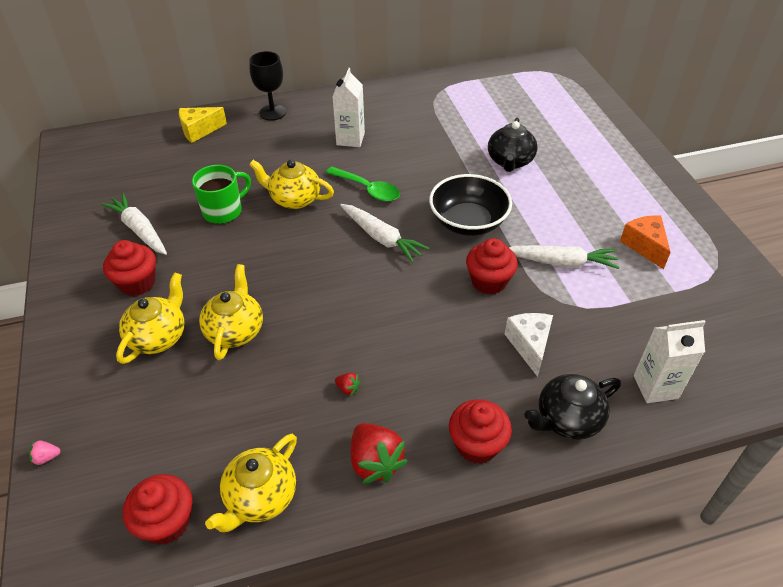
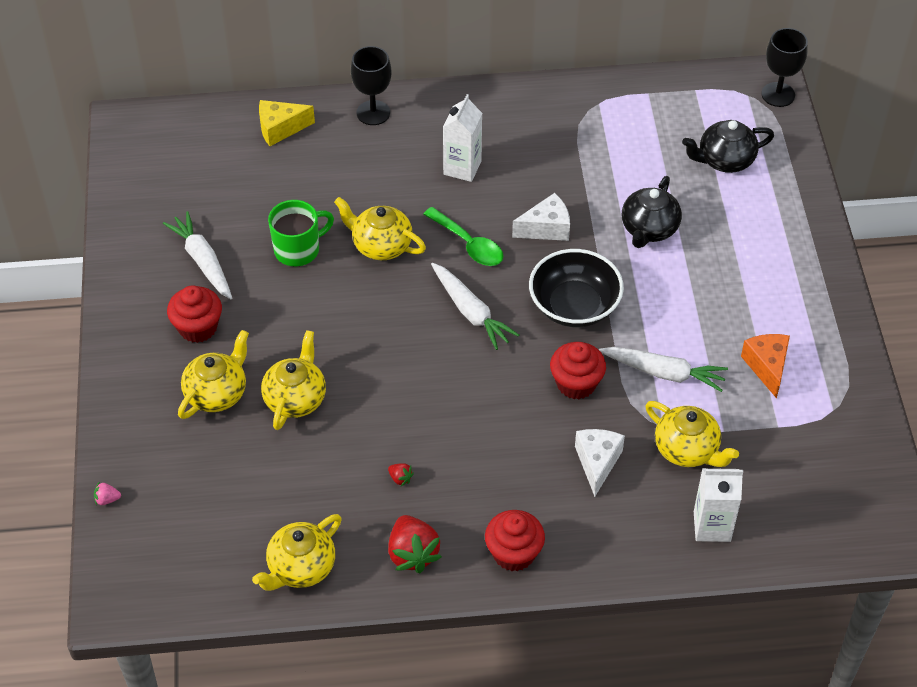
camera: 10 degrees right, 5 degrees up
red cupcake [123,474,192,545] -> none
black teapot [524,374,621,440] -> black teapot moved to [682,120,774,173]
none -> white cheese [512,193,570,241]
none -> yellow teapot [645,401,739,467]
none -> black goblet [761,28,808,107]

